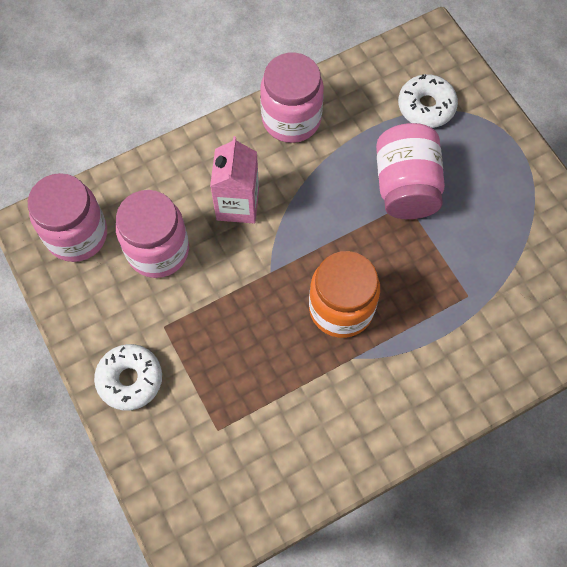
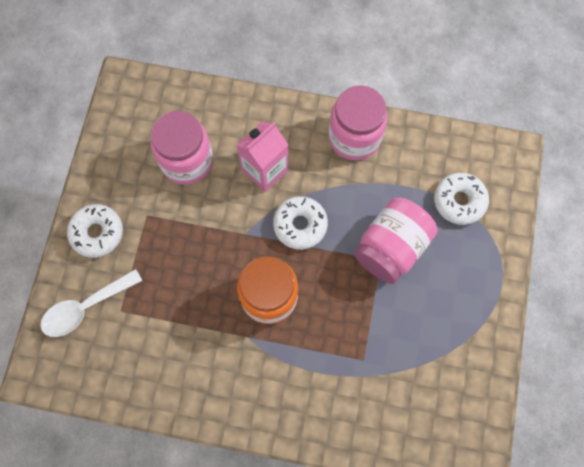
camera: 40 degrees right, 5 degrees up
pink jar [28,173,107,262] -> none
none -> white spoon [40,269,143,337]
none -> white donut [273,196,328,250]

